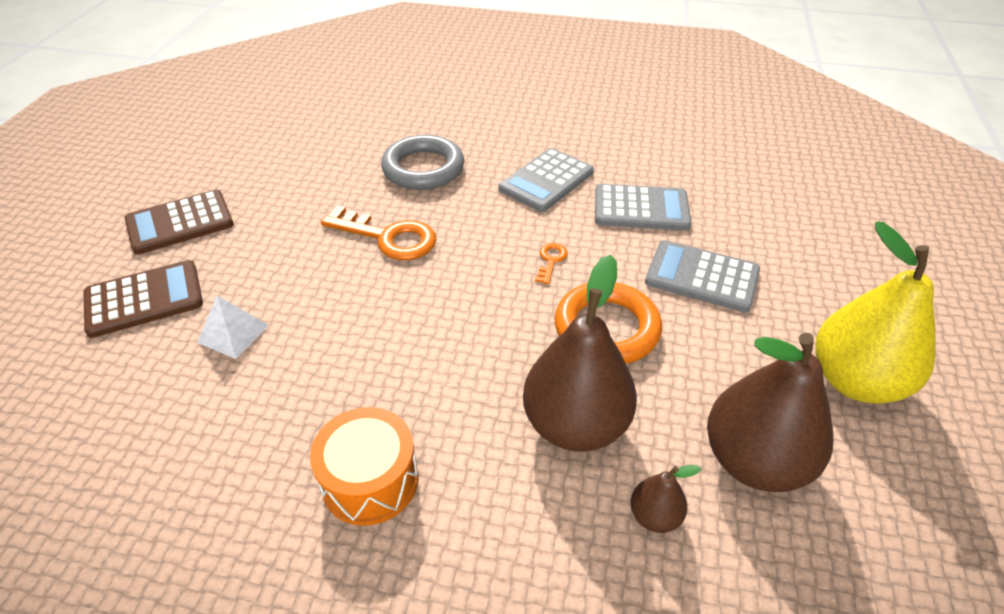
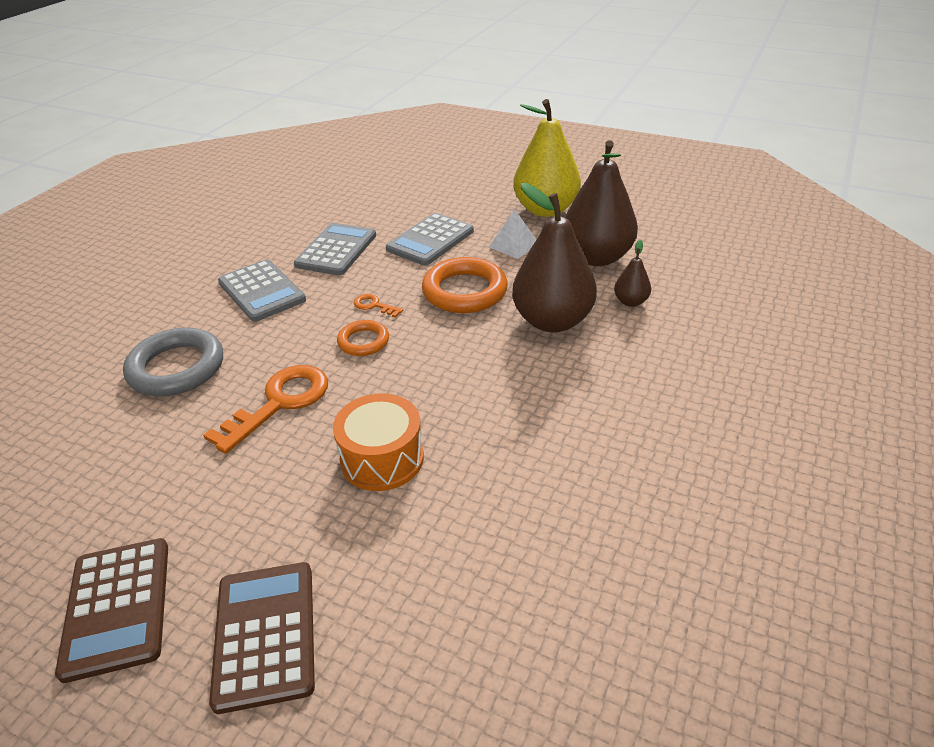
camera: 75 degrees left, 5 degrees down
white pyramid [197,295,269,359] -> white pyramid moved to [489,209,537,259]
orange drum [310,407,418,526] -> orange drum moved to [333,393,424,491]
none -> orange ring [337,320,389,356]

